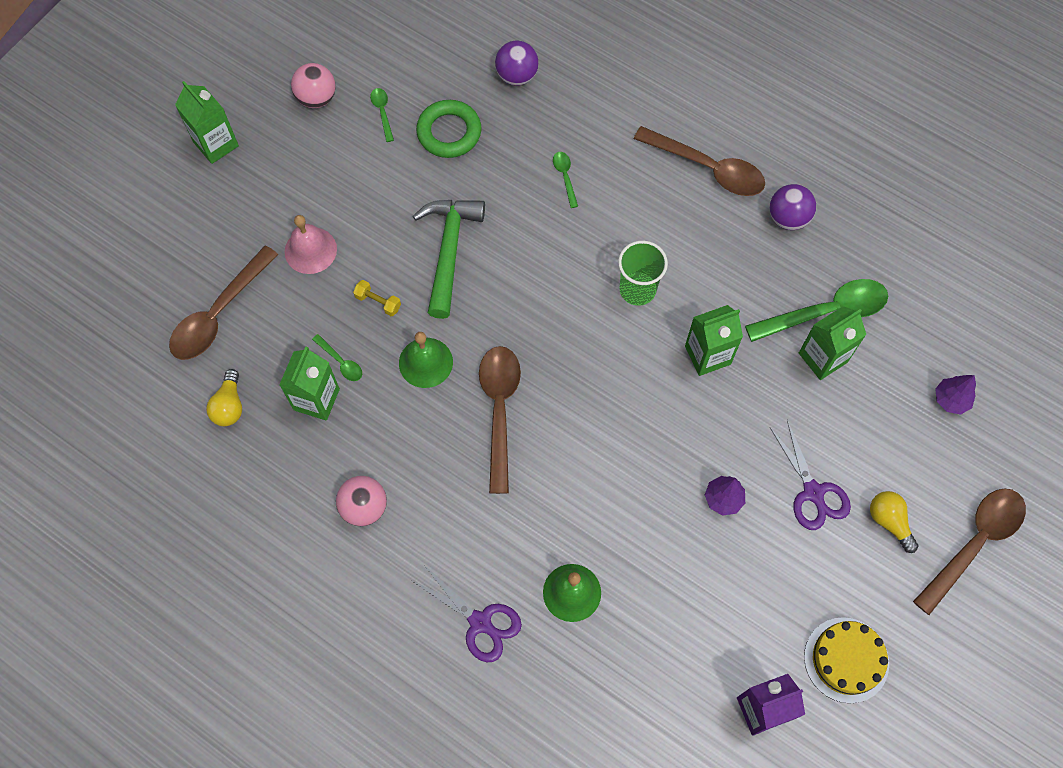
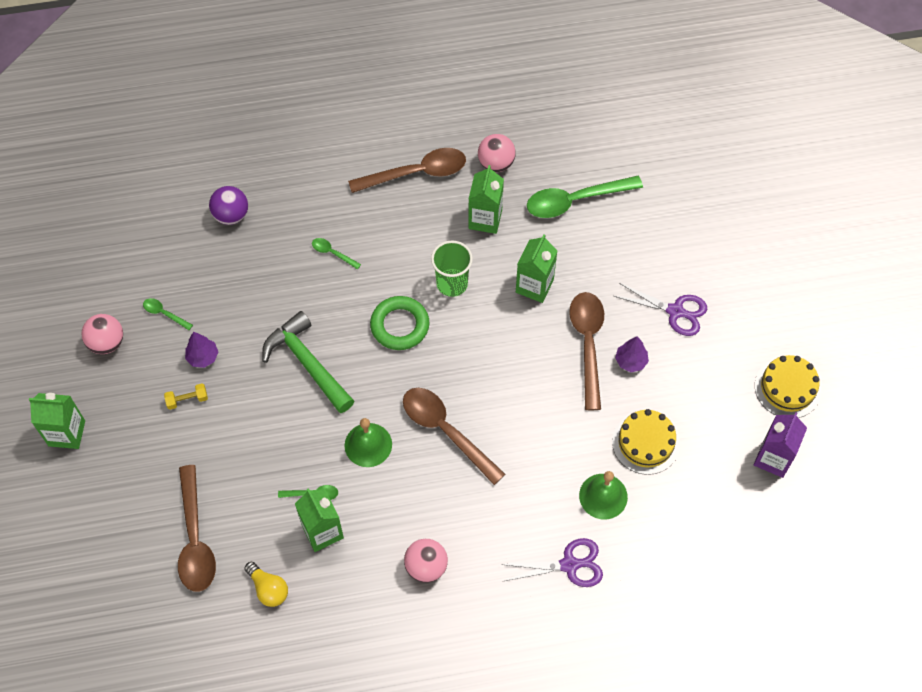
camera: 45 degrees left, 5 degrees down
pink bell [285,215,337,274] -> none
yellow dumbbell [353,280,401,316] -> yellow dumbbell moved to [164,383,208,410]
green ring [416,100,481,158] -> green ring moved to [370,296,429,350]
green spoon [745,279,888,342] -> green spoon turned 135 degrees counterclockwise [527,176,643,218]
purple ball [770,184,816,230] -> pink ball [478,134,516,172]
green carton [799,306,866,380] -> green carton moved to [468,165,504,234]
yellow light bulb [870,491,918,553] -> none
brown spoon [913,488,1026,615] -> brown spoon moved to [569,292,604,410]
purple tree [935,375,976,415] -> purple tree moved to [185,332,218,368]
none -> yellow cake [612,409,680,475]

